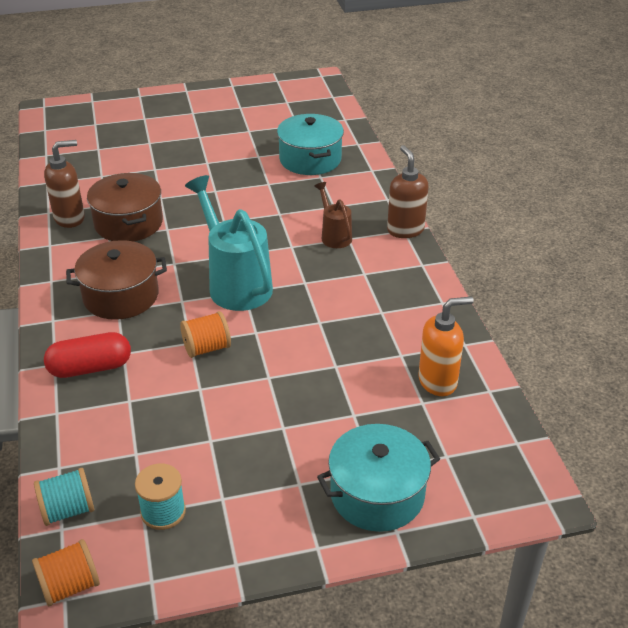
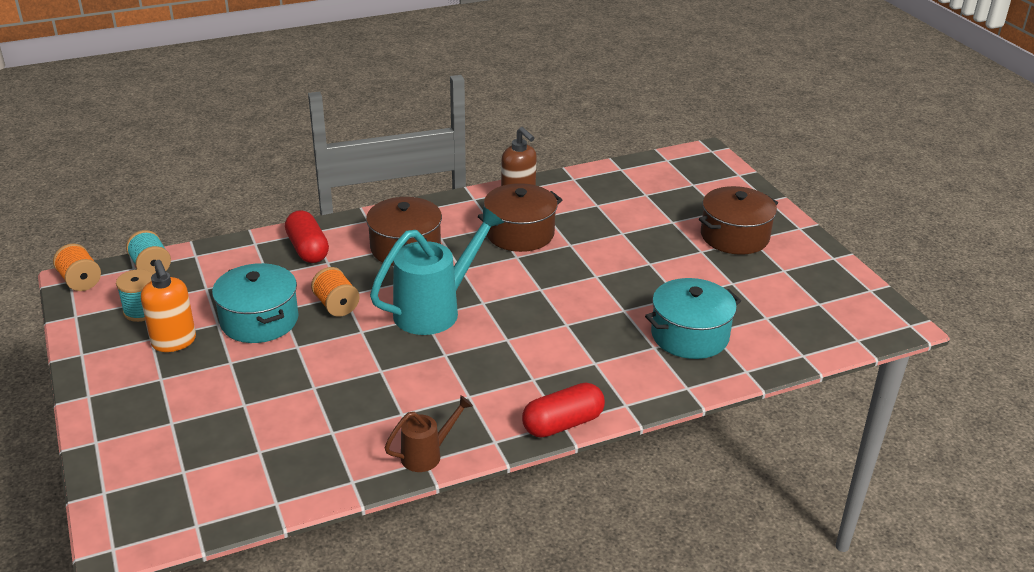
camera: 80 degrees right, 5 degrees down
brown watering can [314,182,352,248] -> brown watering can moved to [385,395,473,472]
turquoise pot [317,424,440,532] -> turquoise pot moved to [212,263,298,343]
brown soap dispenser [387,145,428,238] -> red capsule [522,383,605,438]
orange soap dispenser [418,296,474,396] -> orange soap dispenser moved to [141,260,196,352]
none -> brown pot [699,186,778,255]

